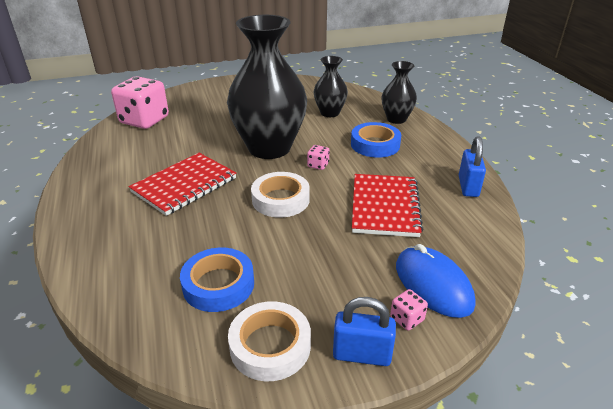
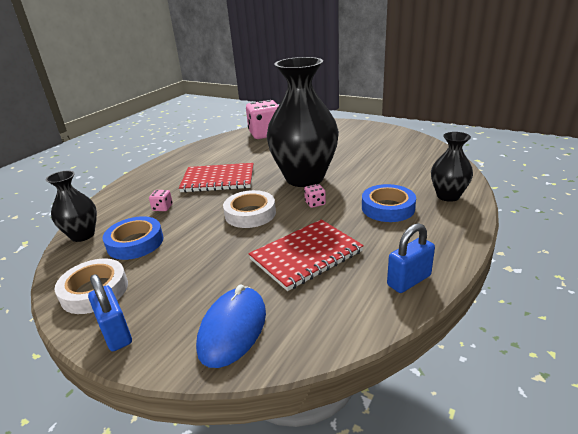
camera: 50 degrees right, 5 degrees down
black vase [313,56,348,117] -> black vase moved to [46,171,97,242]
pink dice [390,289,428,331] -> pink dice moved to [149,190,173,211]

